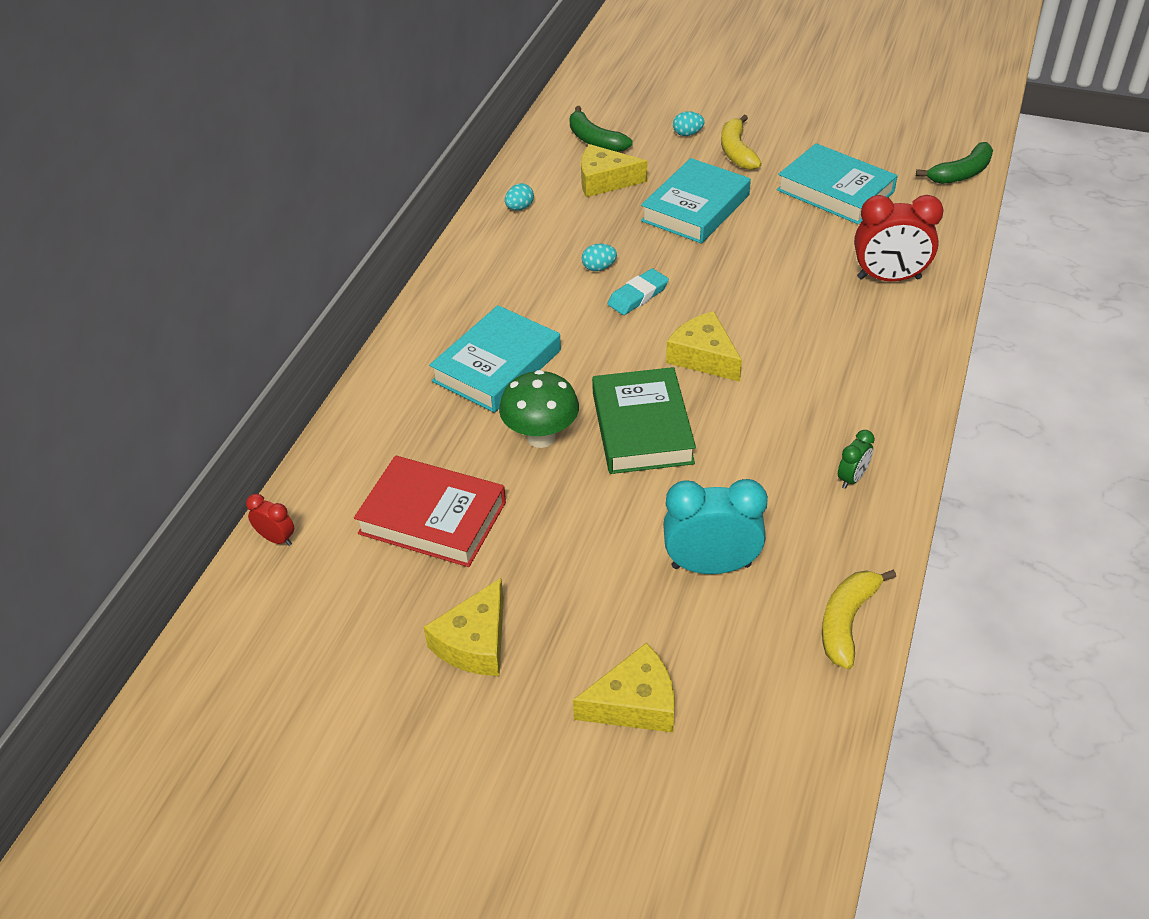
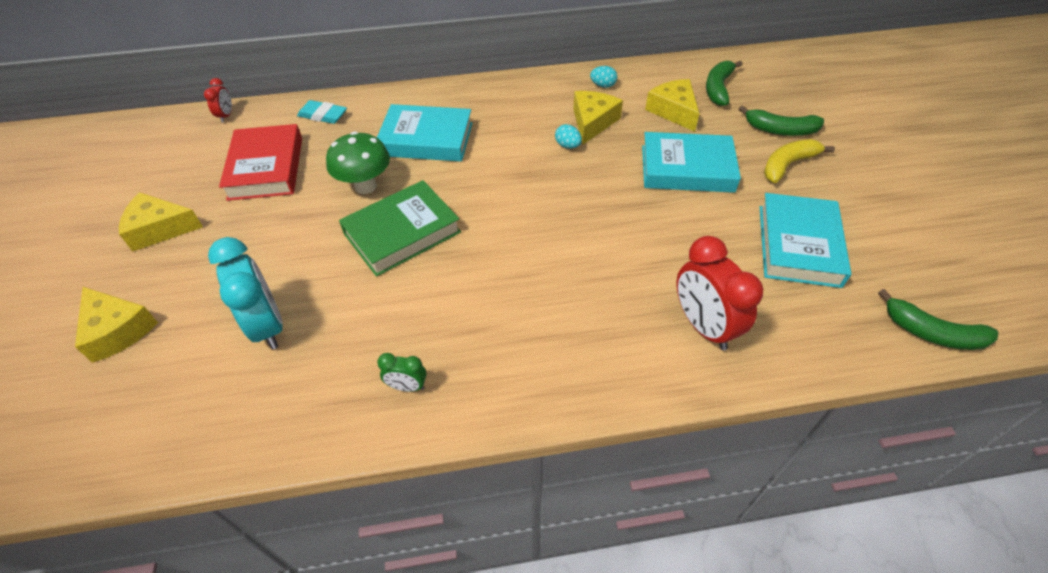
camera: 60 degrees right, 5 degrees up
turquoise eraser [607,269,669,315] -> turquoise eraser moved to [297,100,347,124]
yellow cheese [666,311,742,382] -> yellow cheese moved to [573,91,623,144]
turquoise egg [673,111,705,136] -> green banana [739,105,824,136]
yellow banana [822,569,896,669] -> none

